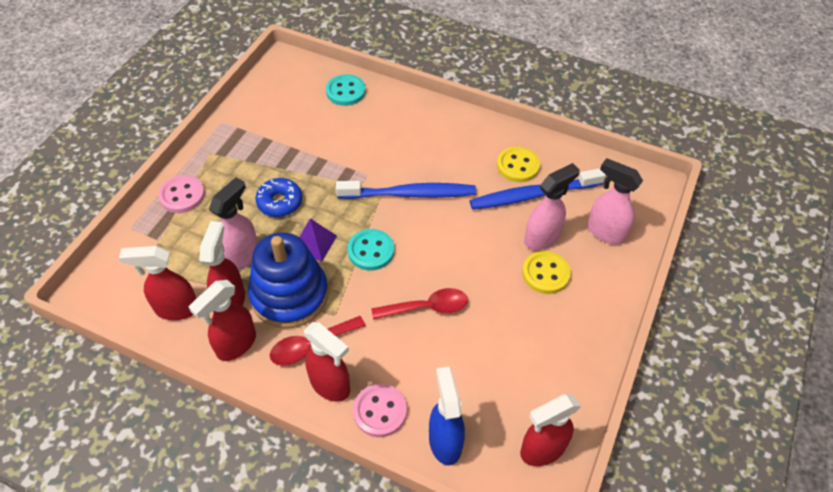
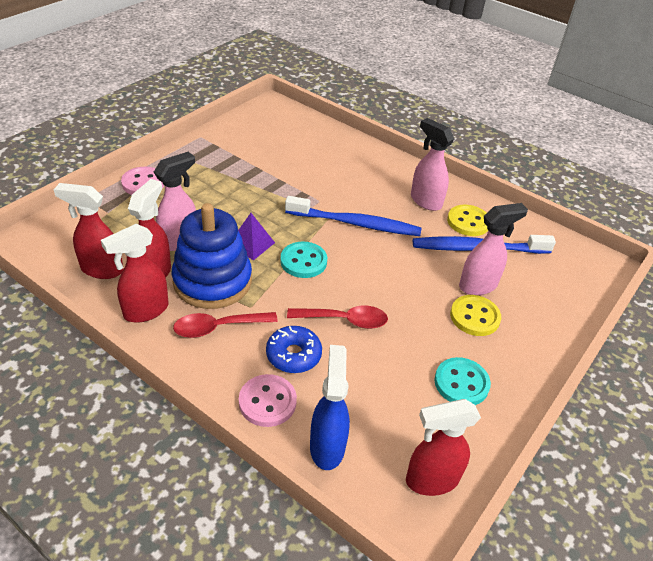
camera: 10 degrees right, 10 degrees down
blue donut [255,178,302,217] -> blue donut moved to [266,326,322,373]
red spray bottle [304,322,350,402] -> none
turquoise button [326,74,366,106] -> turquoise button moved to [434,357,491,405]
pink spray bottle [588,158,643,244] -> pink spray bottle moved to [411,118,454,211]

